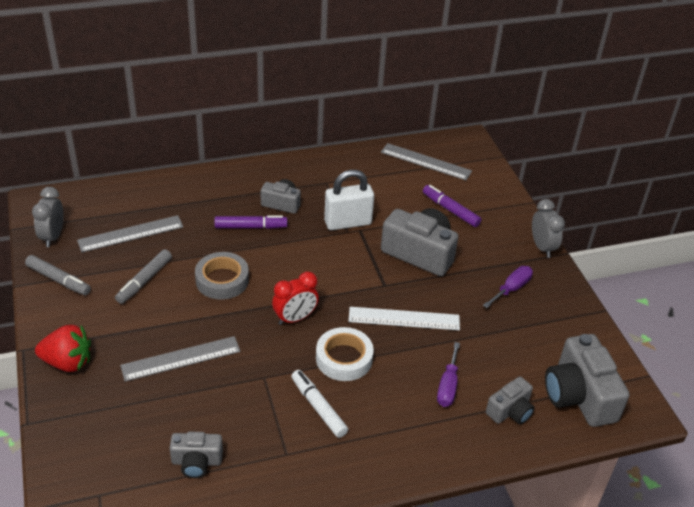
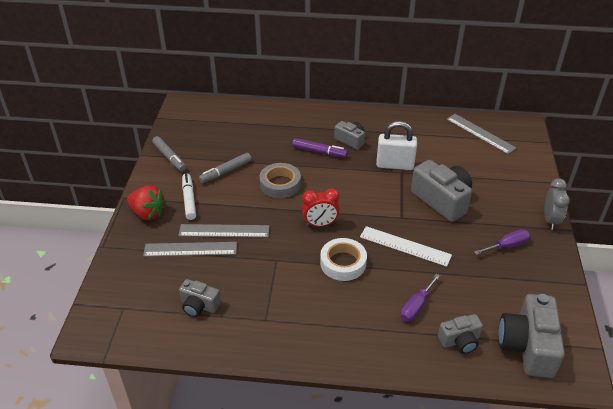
camera: 25 degrees right, 0 degrees up
grey clock [32,187,64,247] -> none
grey ruler [77,215,183,253] -> grey ruler moved to [143,242,237,257]
white marker [291,370,348,438] -> white marker moved to [182,173,196,220]
purple marker [423,185,481,227] -> none

